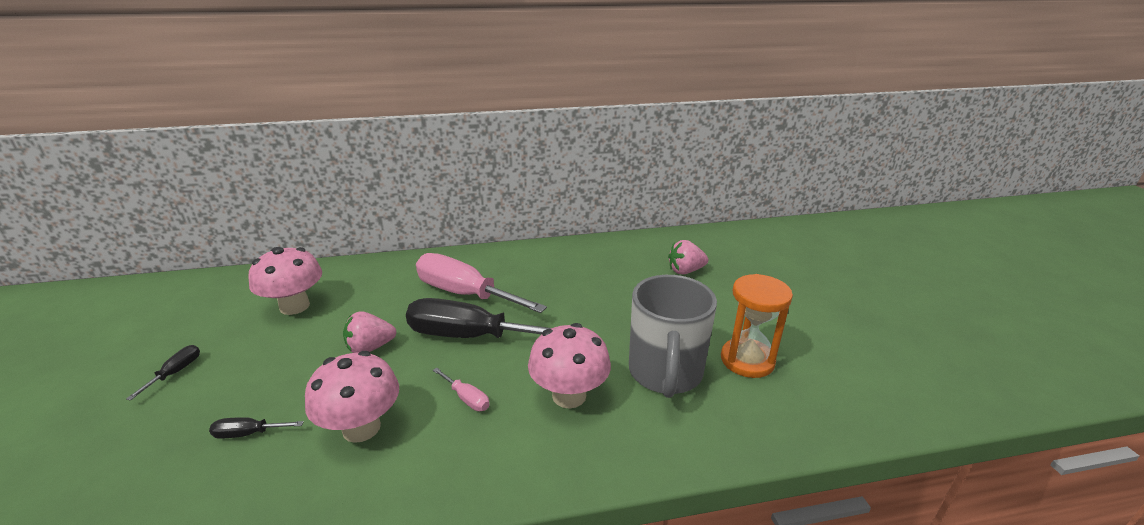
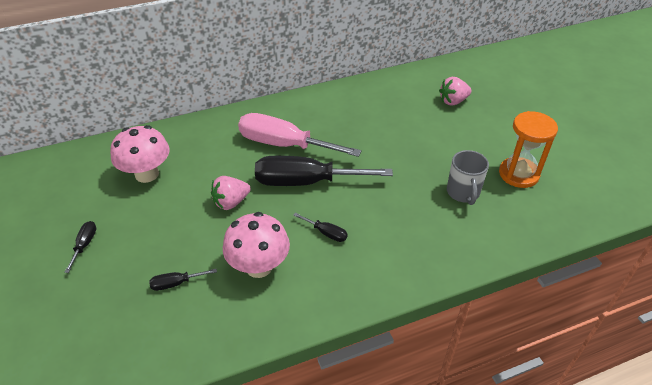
camera: 10 degrees left, 15 degrees up
pink screwdriver [433,368,490,411] -> black screwdriver [293,213,348,242]
pink mushroom [528,323,611,409] -> none
grey mug [629,275,717,398] -> grey mug [447,150,489,205], size x0.60

